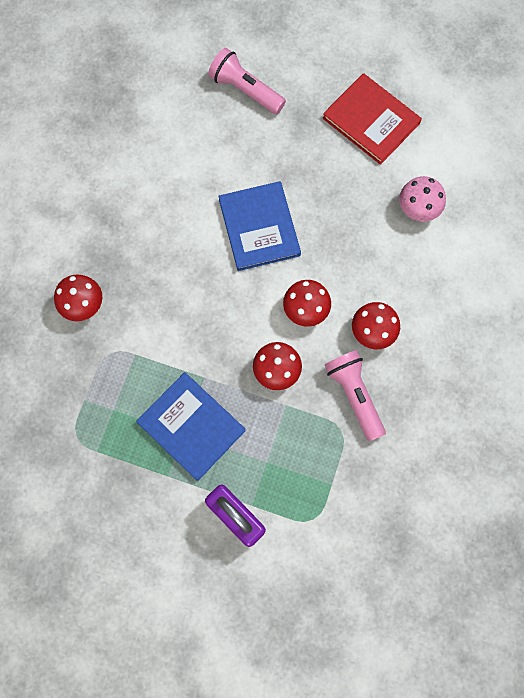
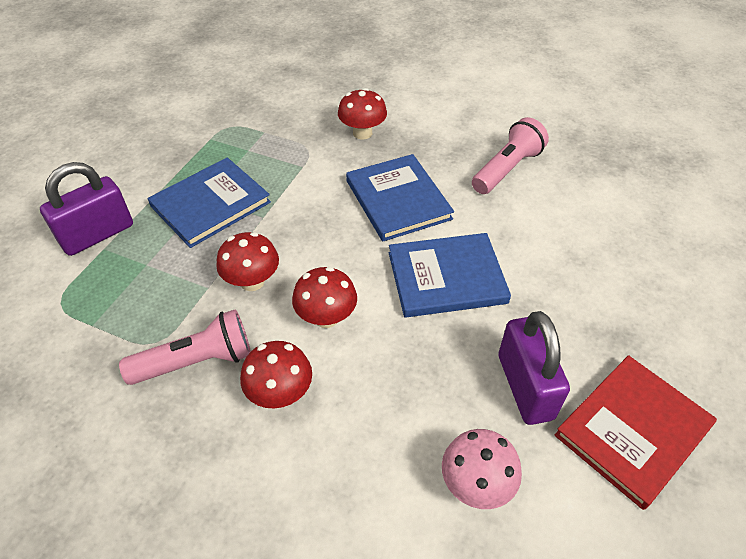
camera: 95 degrees right, 25 degrees down
pink flashlight [208,48,286,114] -> pink flashlight moved to [472,117,549,194]
none -> blue book [346,154,454,241]
none -> purple padlock [498,311,570,425]

